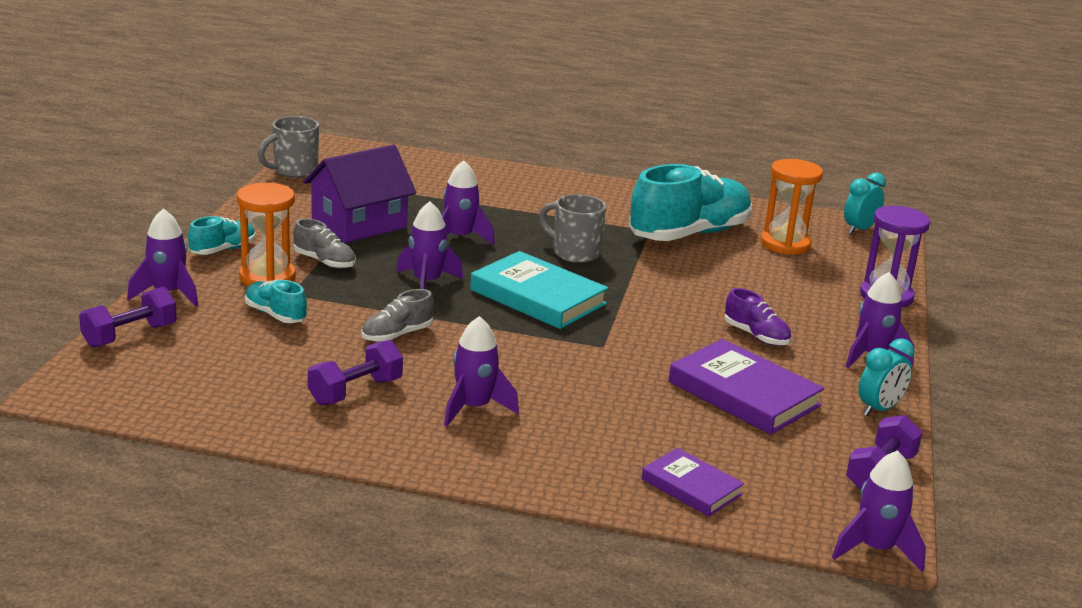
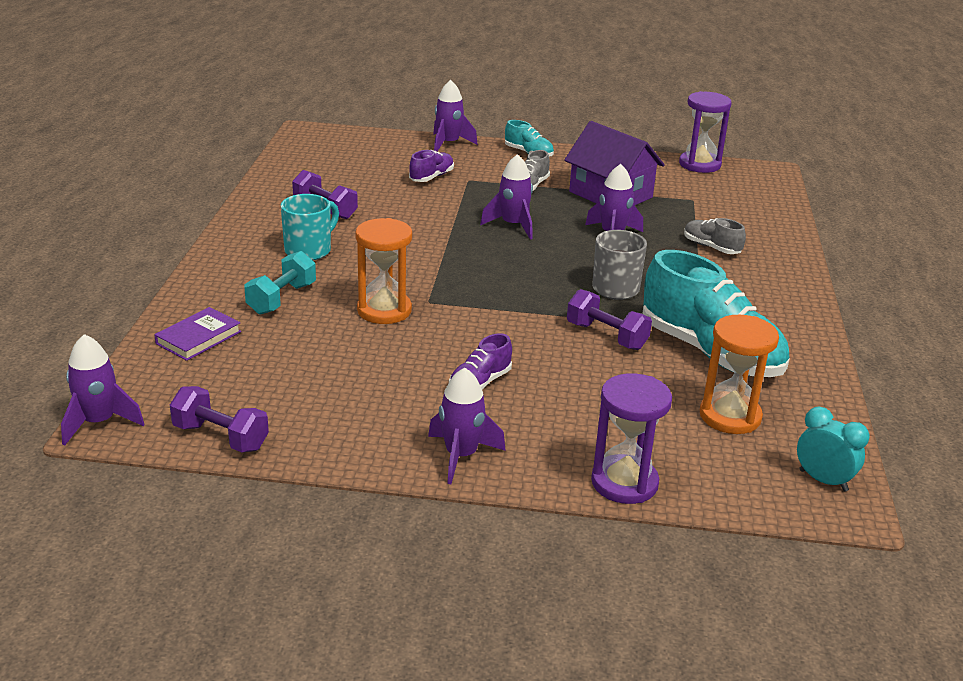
camera: 85 degrees right, 5 degrees up
purple dumbbell [79,287,177,348] -> purple dumbbell moved to [567,289,652,350]
orange hourglass [237,183,296,286] -> orange hourglass moved to [355,218,412,324]
turquoise shoe [245,280,307,323] -> purple shoe [409,150,454,182]
grey mug [258,116,319,178] -> purple hourglass [679,91,732,173]
grey shoe [361,289,434,342] -> grey shoe moved to [684,218,746,254]
purple rocket [444,316,519,426] -> turquoise mug [281,194,339,260]
turquoise book [470,251,608,329] -> none
purple book [669,339,824,435] -> none
turquoise clock [858,339,914,416] -> none
none -> turquoise dumbbell [244,251,316,315]

